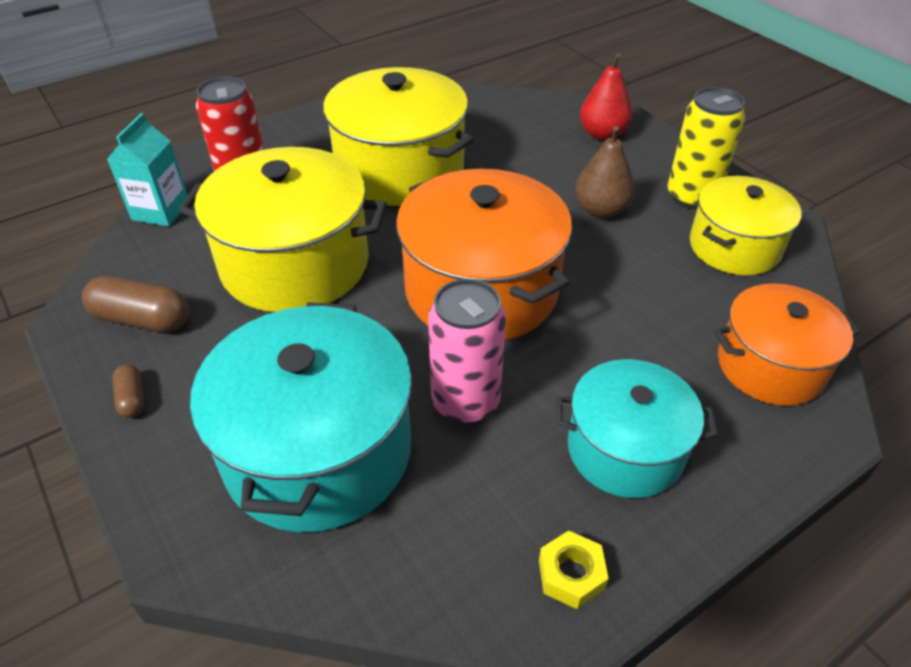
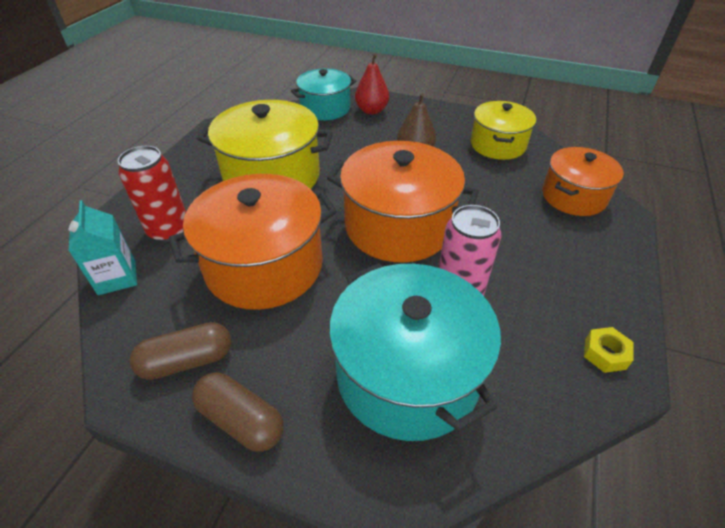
camera: 35 degrees left, 0 degrees up
brown capsule [112,364,144,418] -> brown capsule [192,373,284,452], size x1.87
yellow pot [179,147,387,312] -> orange pot [169,174,337,310]
turquoise pot [556,359,718,498] -> turquoise pot moved to [291,69,356,120]
yellow can [667,87,745,209] -> none

